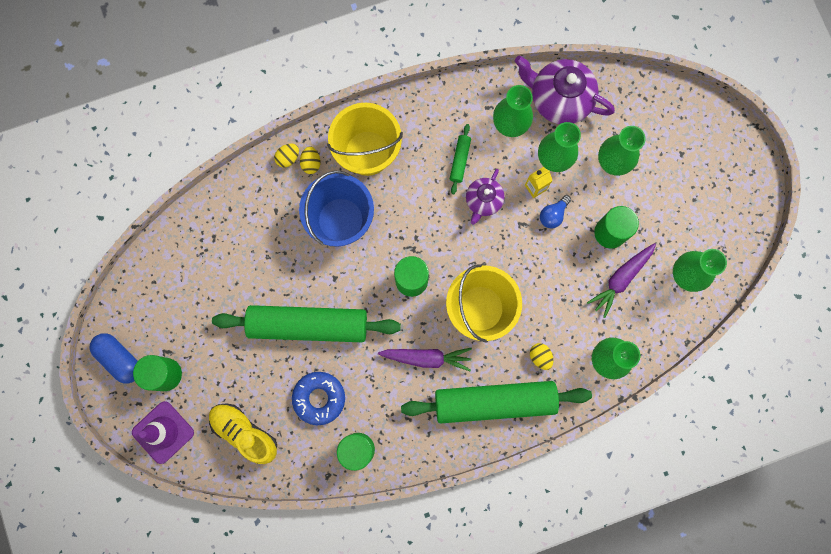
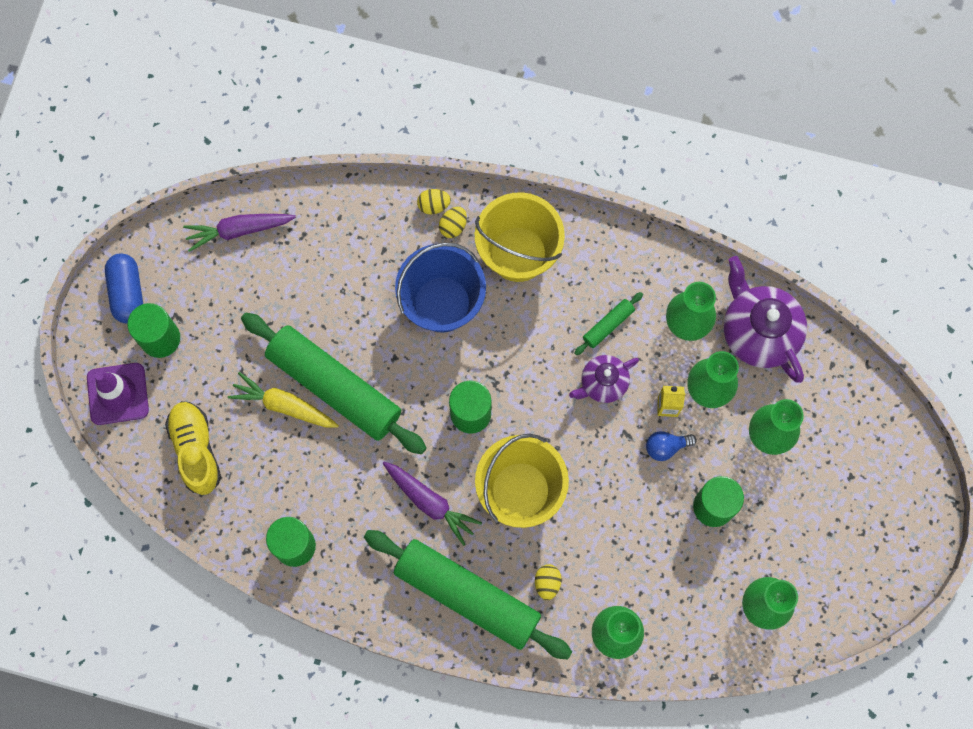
camera: 35 degrees right, 5 degrees down
blue donut [292,372,345,425] -> none
purple carrot [587,243,656,318] -> purple carrot moved to [183,214,296,252]
none -> yellow carrot [228,372,339,428]

